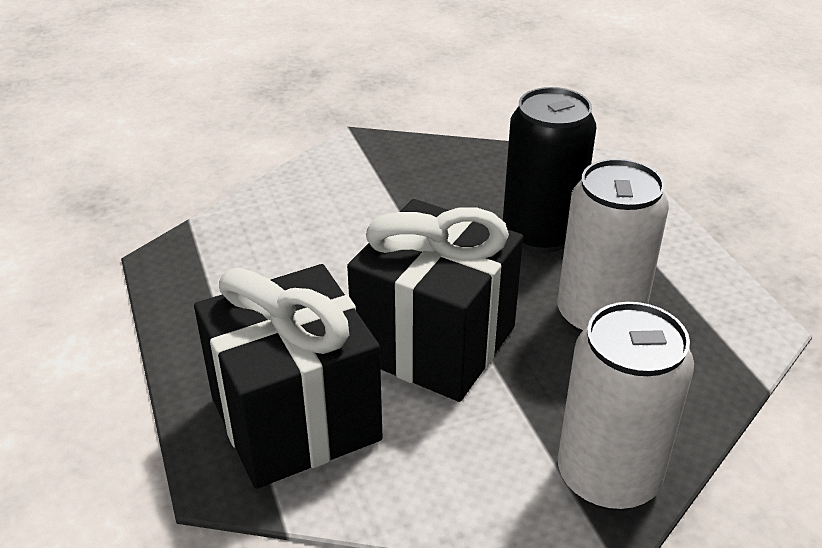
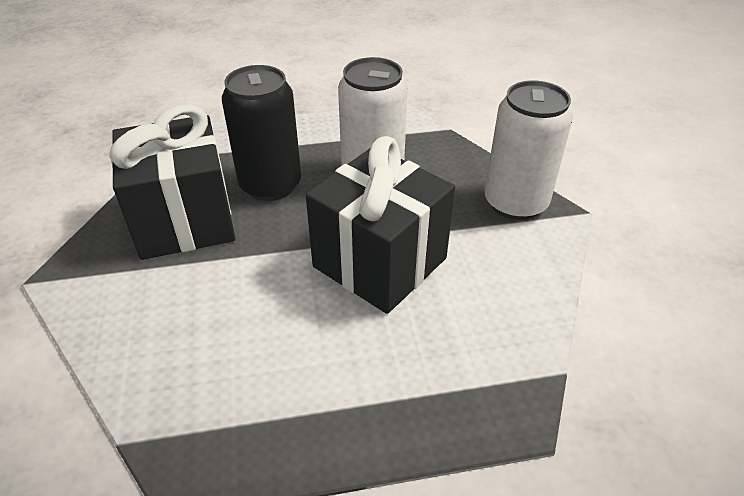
camera: 80 degrees left, 5 degrees up
black gift [194,264,383,489] -> black gift moved to [109,104,236,260]

